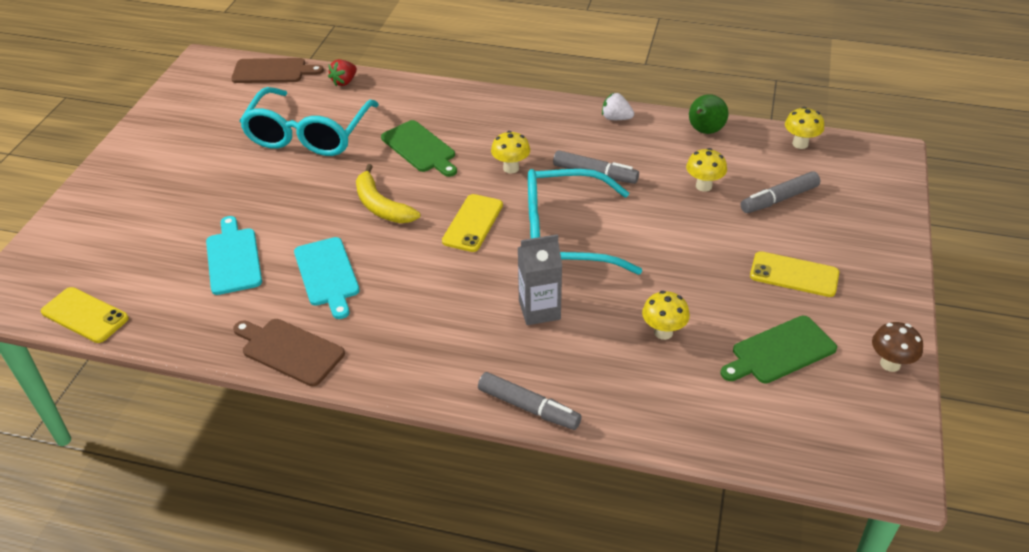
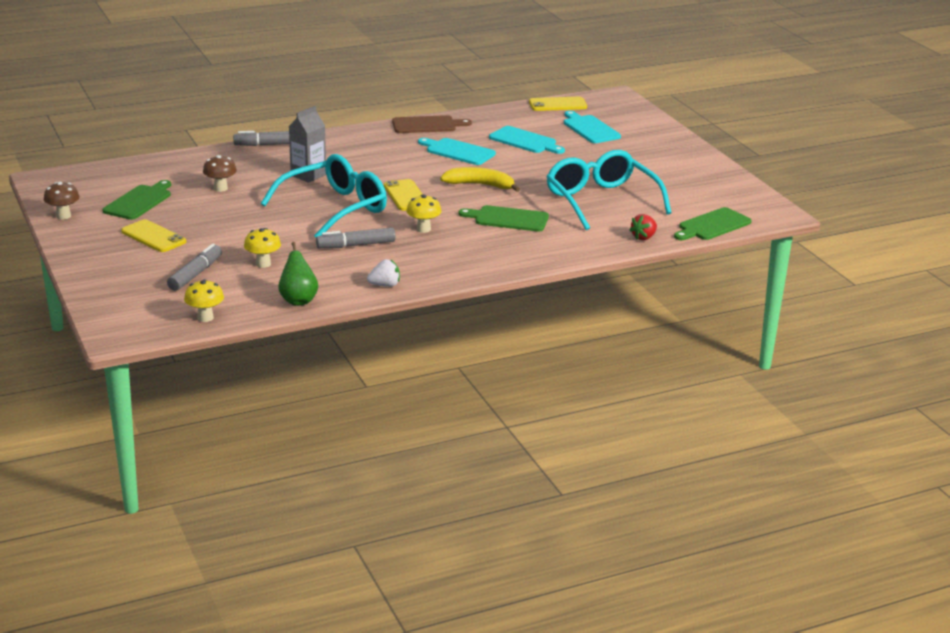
camera: 140 degrees right, 15 degrees down
brown cutting board [231,58,324,83] -> green cutting board [674,207,752,240]
red strawberry [328,59,357,86] -> red strawberry turned 135 degrees counterclockwise [629,214,657,240]
yellow mushroom [642,291,690,340] -> brown mushroom [203,155,237,192]
yellow phone [750,251,839,297] -> yellow phone turned 60 degrees clockwise [121,219,186,252]
none -> turquoise cutting board [564,111,621,143]

